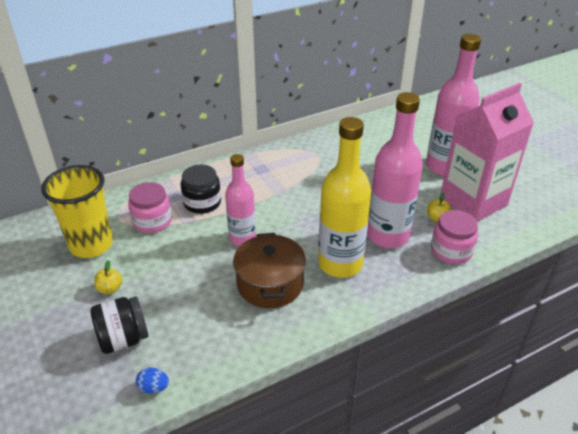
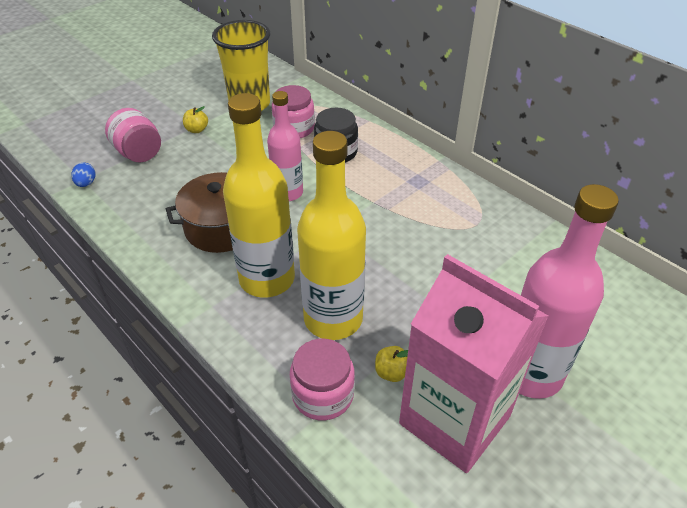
camera: 75 degrees right, 5 degrees up
black jar [90,296,149,354] -> pink jar [105,108,161,162]
pink bottle [367,92,423,248] -> yellow bottle [297,131,366,340]

